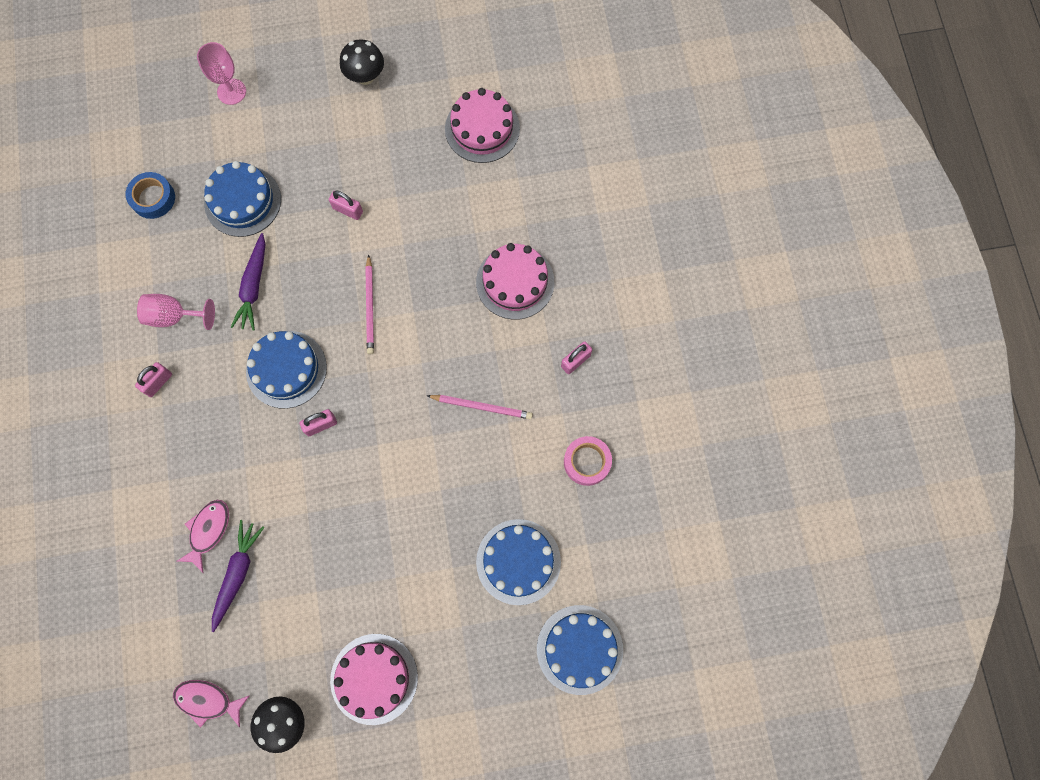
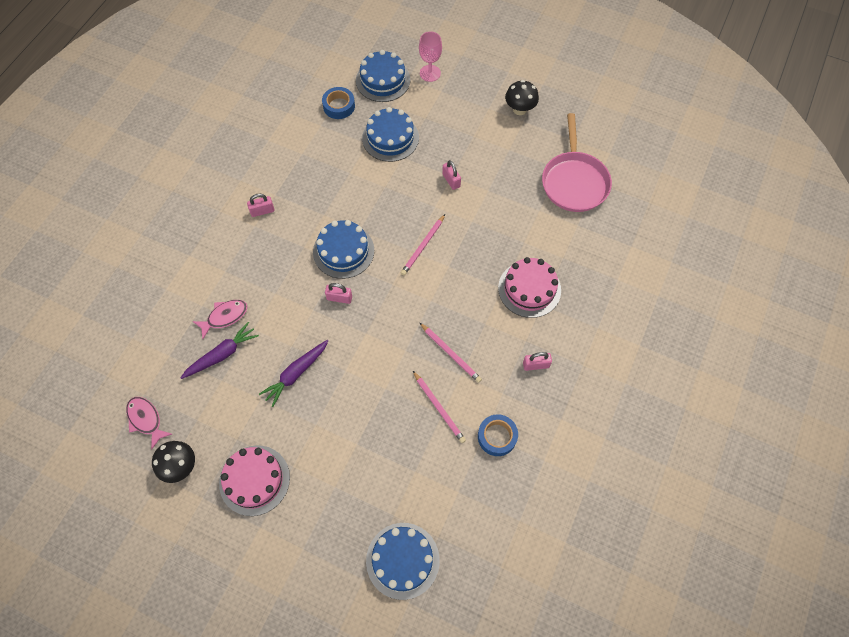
camera: 35 degrees right, 10 degrees down
pink goblet [137,294,215,330] -> none
purple carrot [231,233,265,331] -> purple carrot moved to [259,340,328,407]
pink cake [445,88,520,163] -> pink pan [542,113,612,212]
blue cake [476,519,561,605] -> blue cake moved to [356,50,410,102]
pink tape [564,436,612,486] -> blue tape [478,414,518,456]
none -> pink pencil [413,371,466,443]

